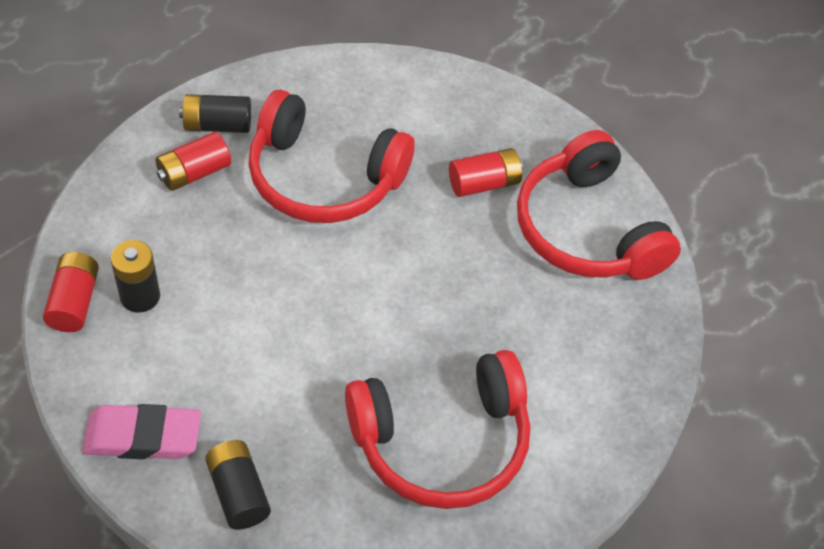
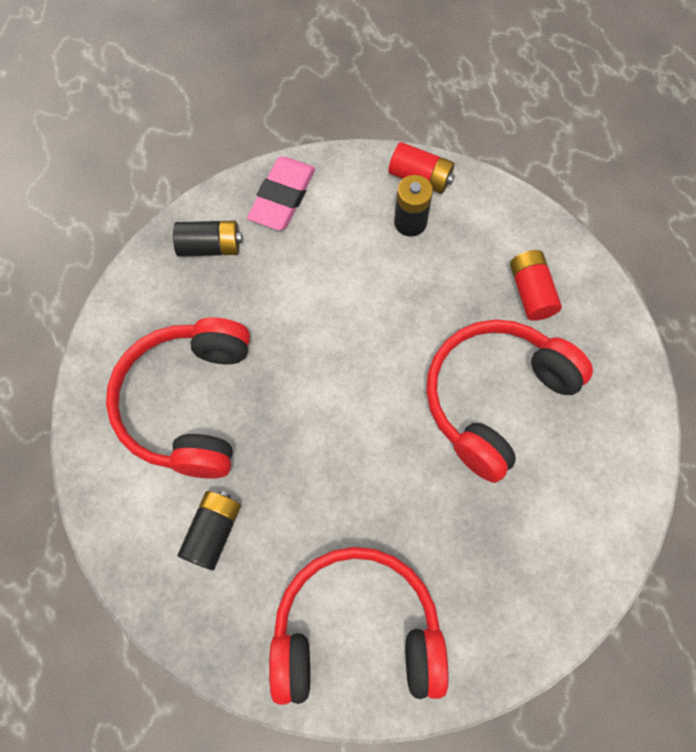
camera: 115 degrees right, 15 degrees up
black battery [179,94,251,133] -> black battery moved to [178,491,241,570]
red battery [449,148,523,197] -> none

